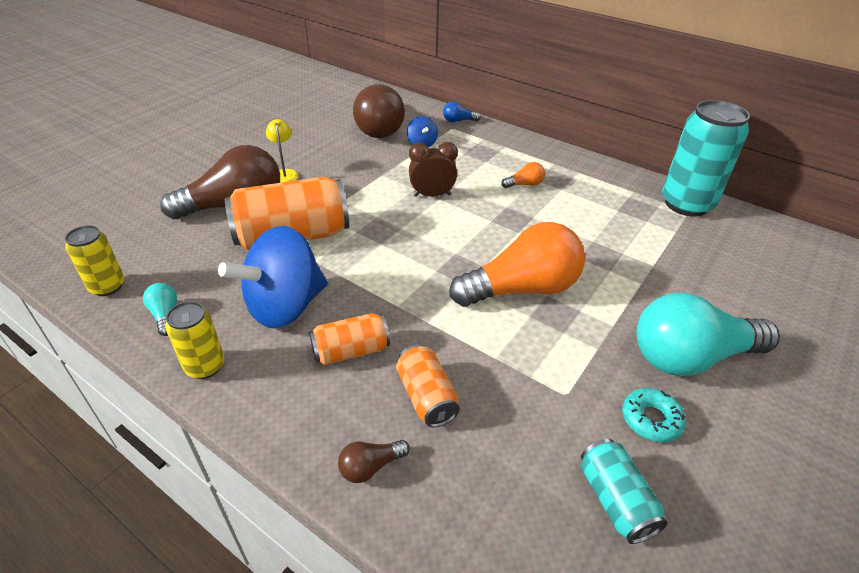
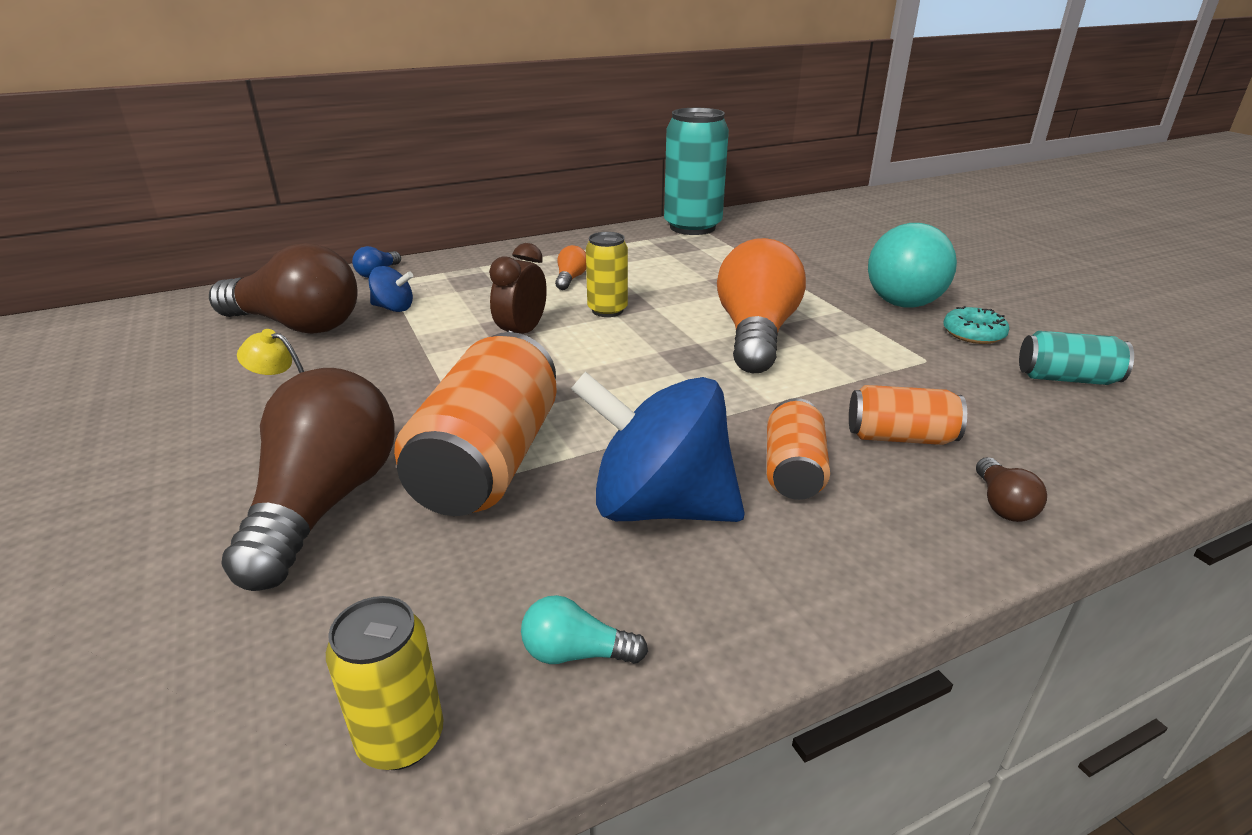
camera: 60 degrees left, 10 degrees down
yellow can [165,301,224,379] -> yellow can moved to [586,232,628,317]
blue spinning top [218,226,328,328] -> blue spinning top turned 120 degrees clockwise [571,371,745,522]

